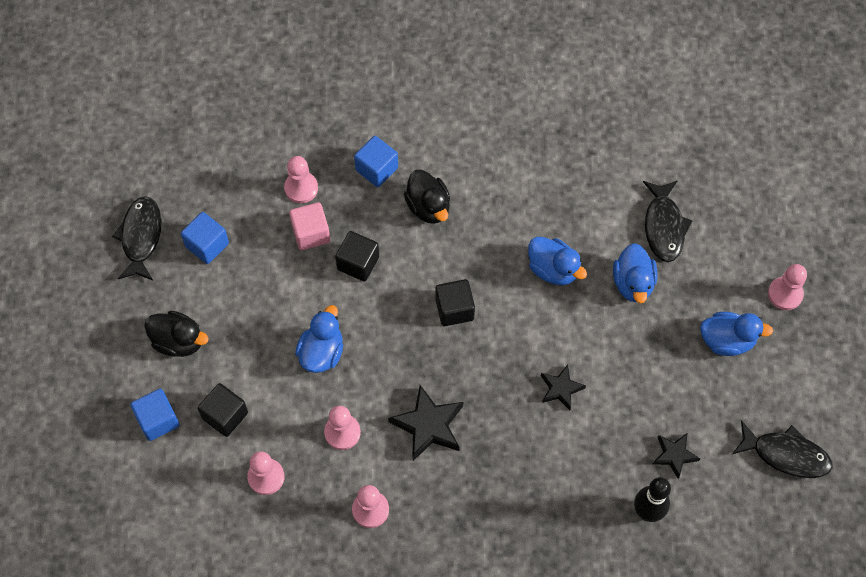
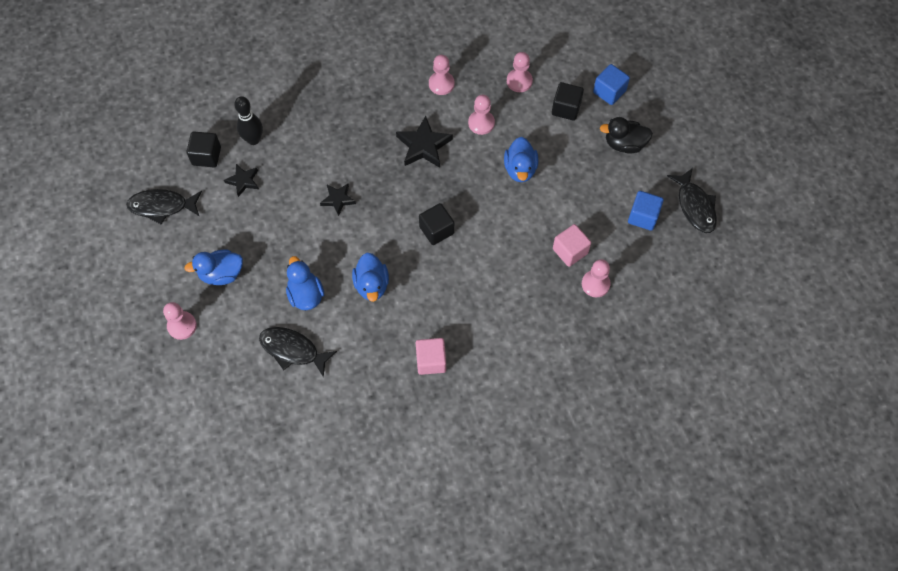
camera: 160 degrees right, 0 degrees up
black cube [335,231,379,281] -> black cube moved to [187,131,221,167]
blue cube [354,136,398,187] -> none
black duck [404,170,450,224] -> none
blue duck [528,237,587,285] -> blue duck turned 120 degrees counterclockwise [352,253,389,302]
black fish [643,180,692,262] -> black fish turned 45 degrees counterclockwise [259,327,337,378]
none -> pink cube [416,338,446,375]

